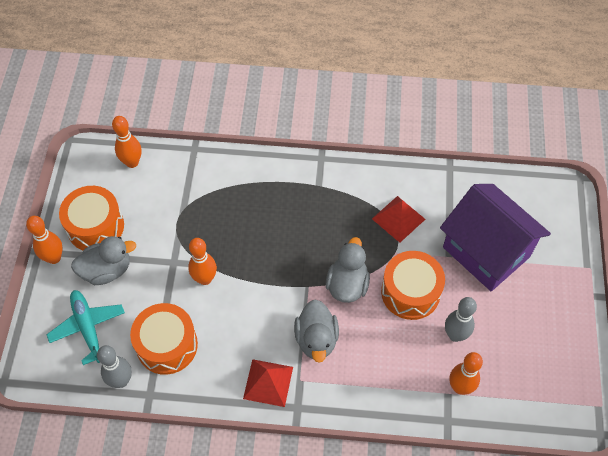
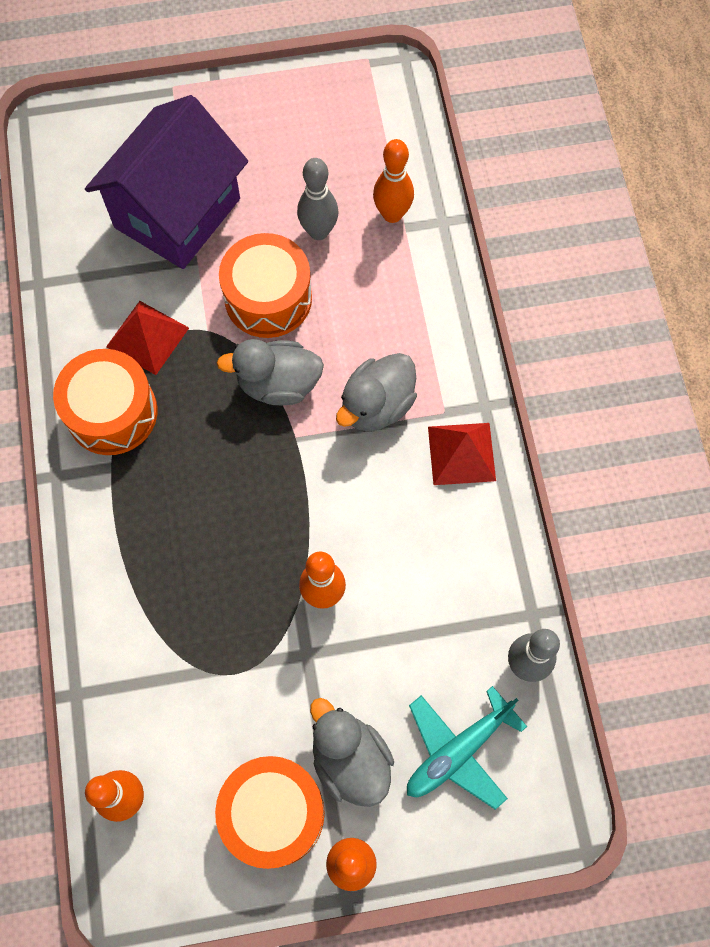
camera: 105 degrees left, 10 degrees up
orange drum [130,303,198,375] -> orange drum moved to [53,349,158,455]
grey duck [294,300,339,363] -> grey duck turned 150 degrees clockwise [336,353,417,431]

